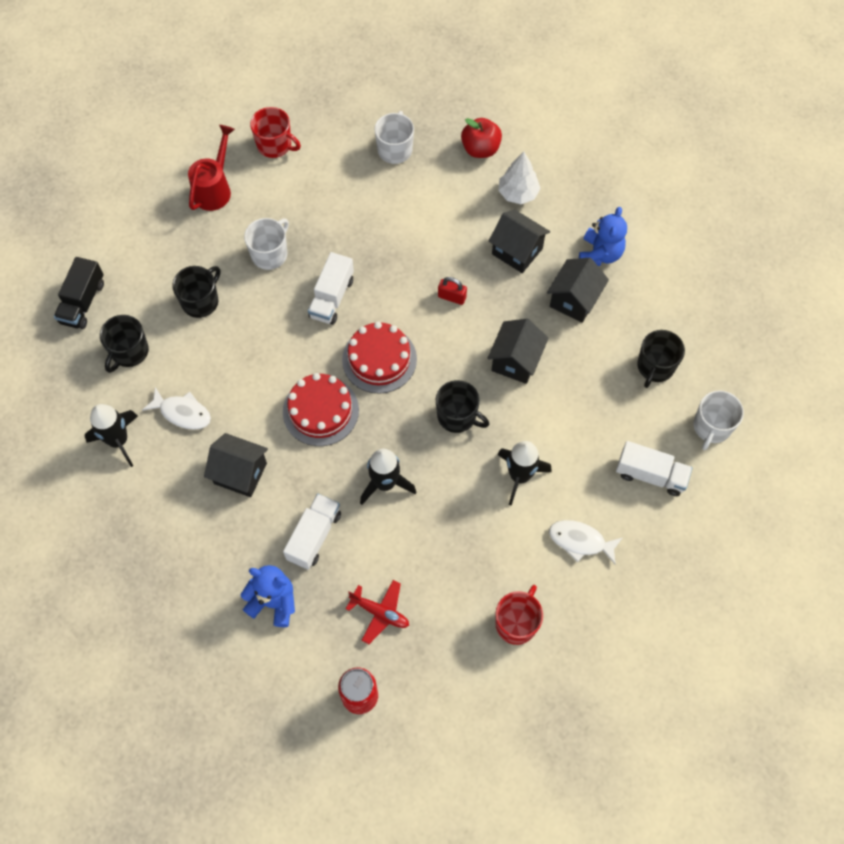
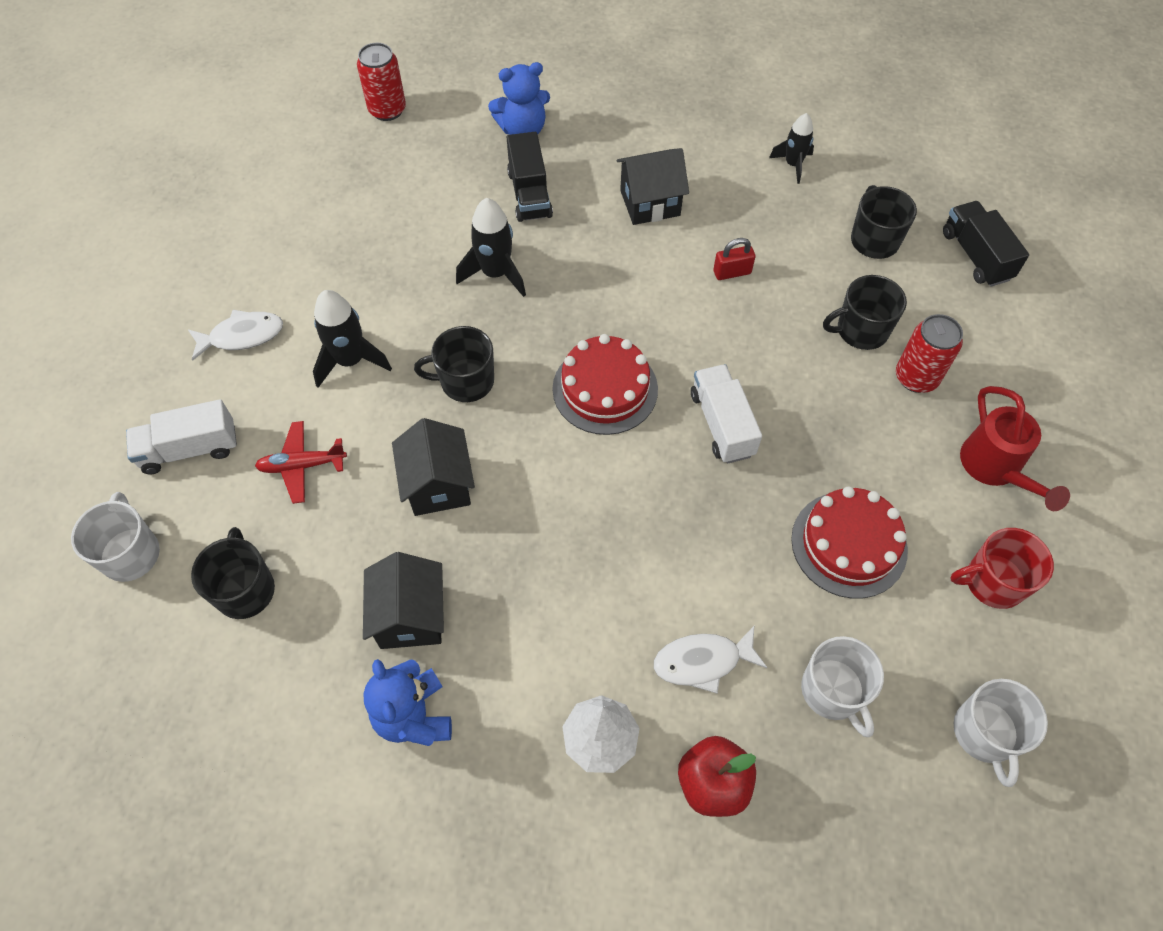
camera: 145 degrees right, 5 degrees down
black rocket [85,404,138,467] -> black rocket [769,113,814,184], size x0.66
white fish [142,387,211,430] -> white fish moved to [654,626,768,693]
black mug [172,266,220,318] -> black mug turned 75 degrees clockwise [823,275,907,350]
white mug [244,218,289,270] -> white mug moved to [954,679,1048,787]
red cake [283,373,359,446] -> red cake moved to [791,487,908,599]
white truck [283,494,341,570] -> black truck [507,132,553,222]
red plane [346,580,409,644] -> red plane moved to [255,421,347,504]
red padlock [438,277,467,305] -> red padlock moved to [713,238,756,280]
black house [489,210,550,273] -> none
red mug [495,585,543,645] -> none
none -> red can [896,314,963,393]

